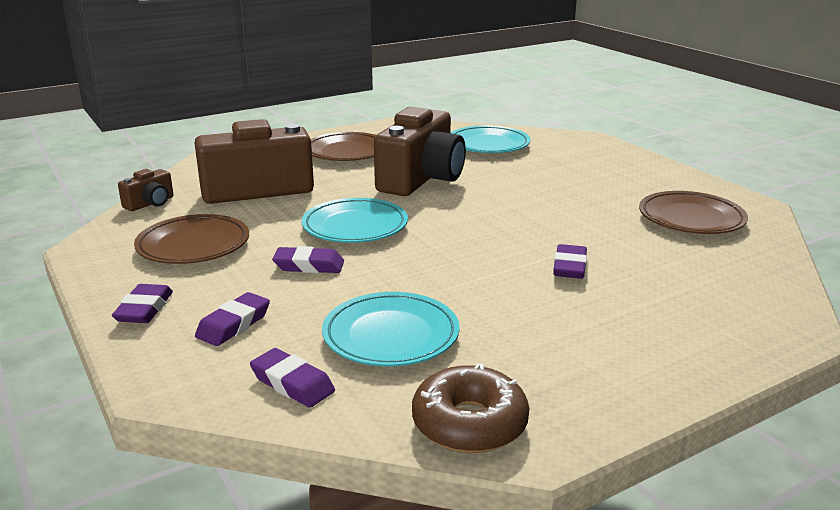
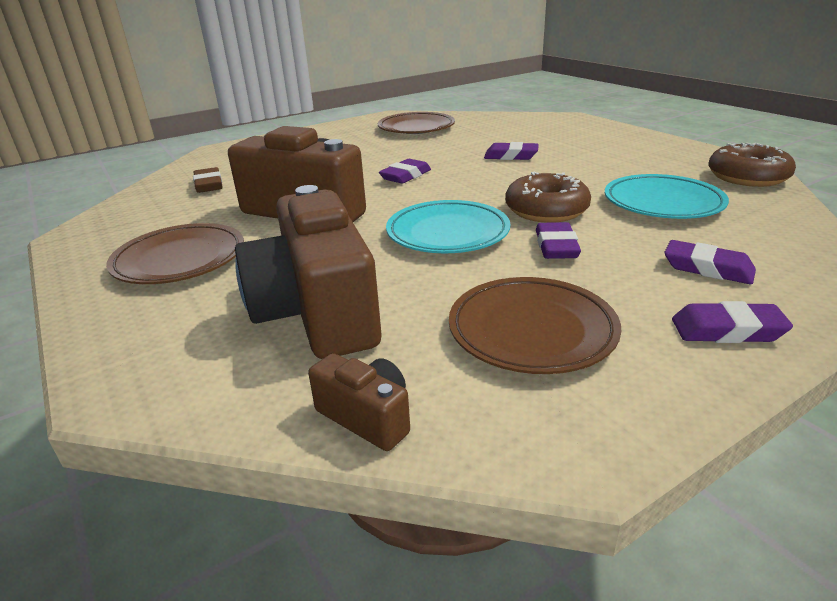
camera: 90 degrees left, 5 degrees up
purple eraser [250,348,335,408] -> purple eraser moved to [379,159,431,184]
turquoise plate [451,125,531,153] -> brown eraser [193,167,223,193]
none -> brown donut [505,172,591,223]

